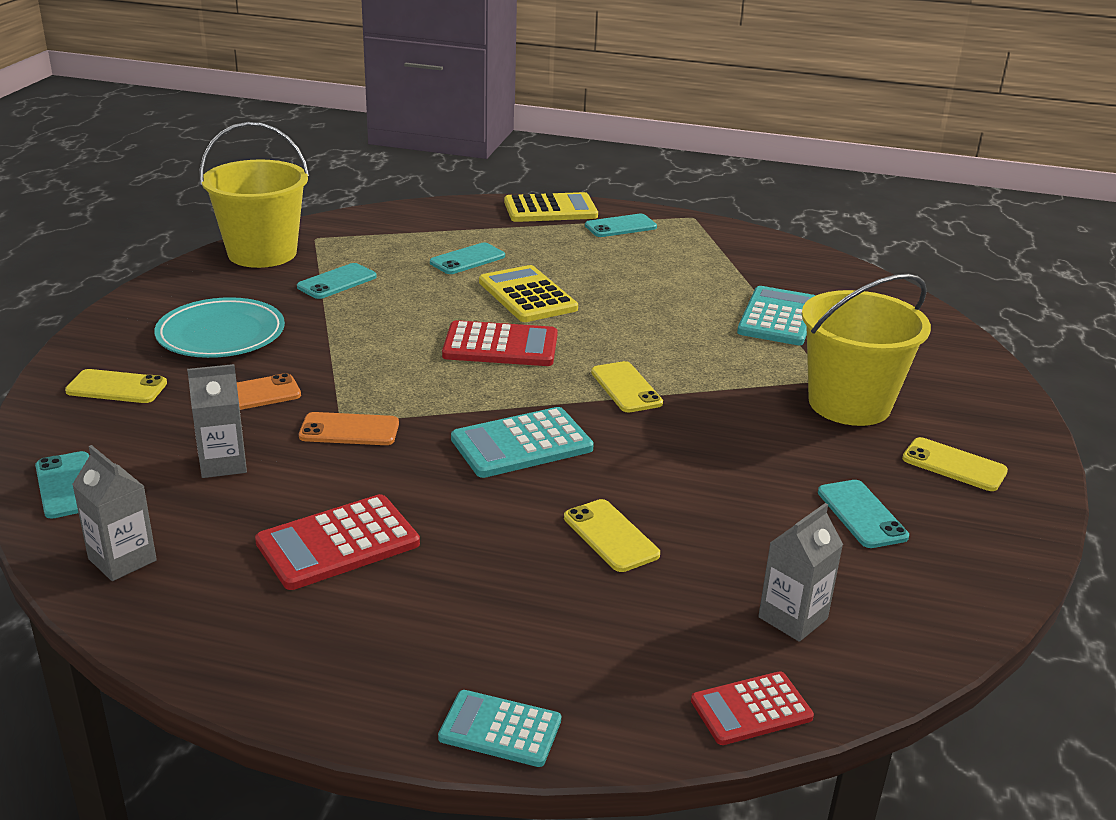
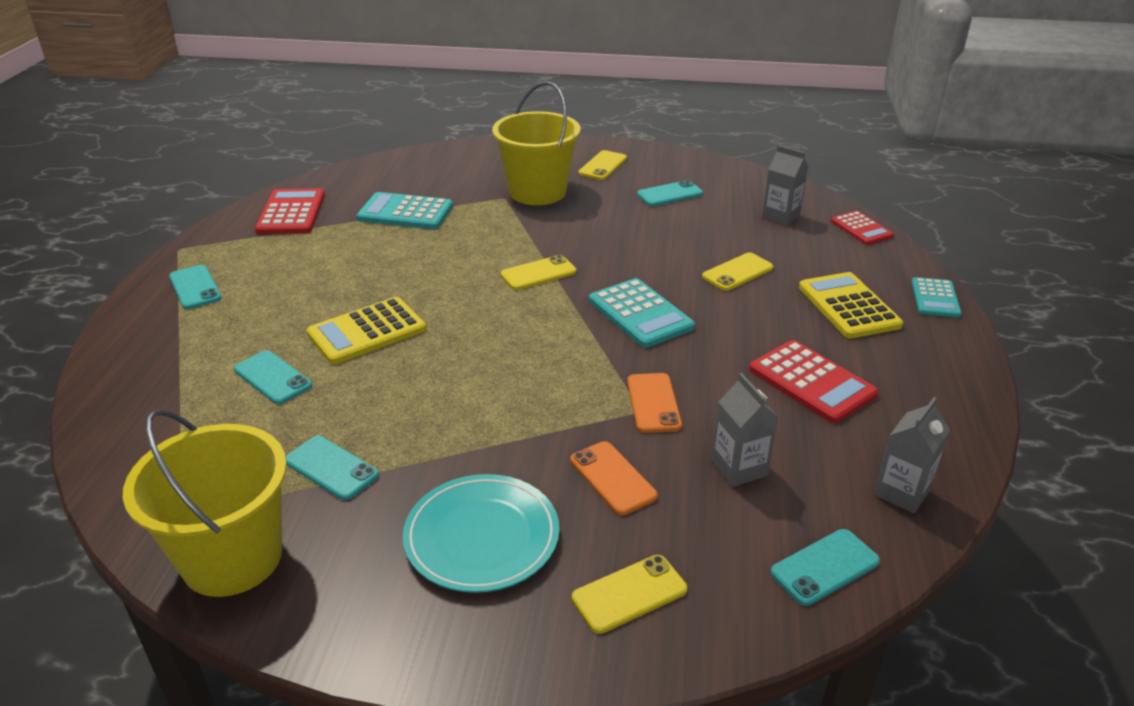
camera: 95 degrees left, 5 degrees up
yellow phone [65,369,167,403] -> yellow phone turned 60 degrees clockwise [572,555,687,634]
red calculator [442,320,558,366] -> red calculator moved to [255,188,325,234]
yellow calculator [504,192,598,222] -> yellow calculator moved to [799,272,903,339]

